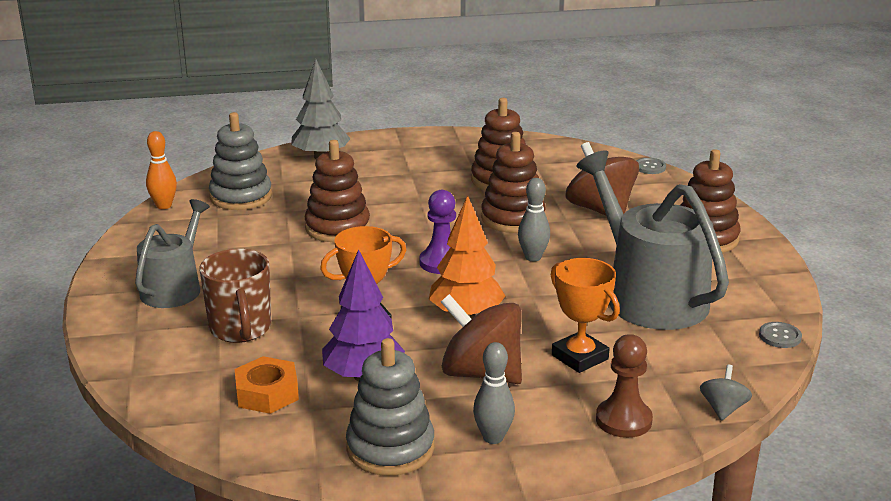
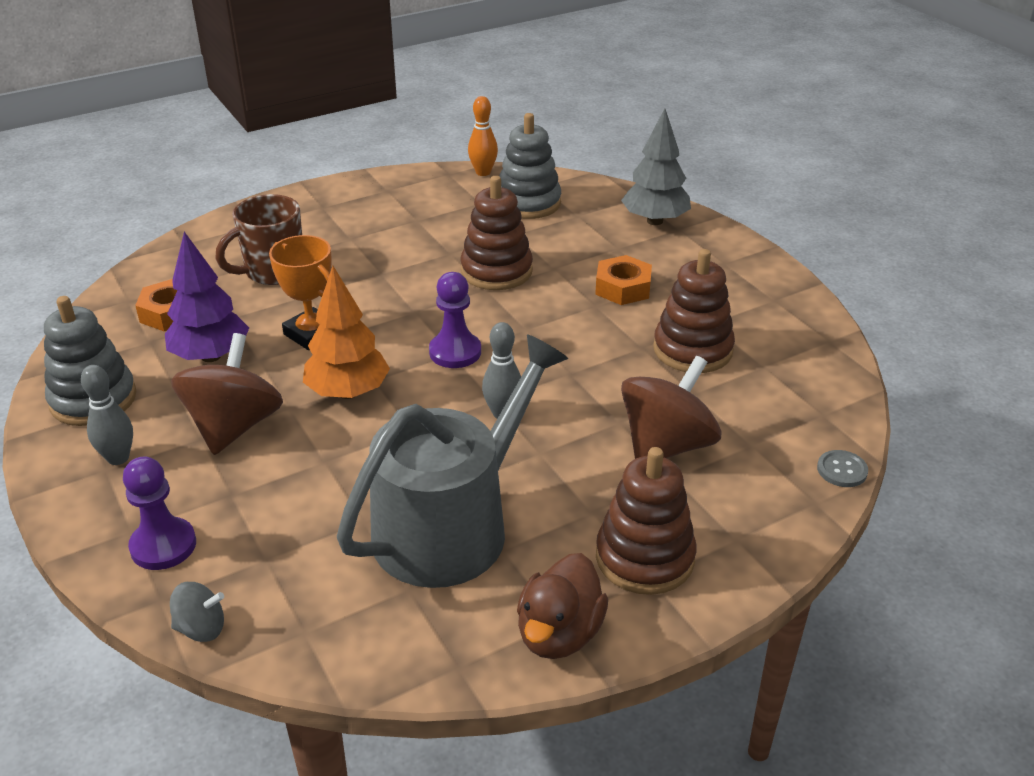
camera: 70 degrees right, 10 degrees up
grey watering can [135,199,210,308] -> none
brown stacking toy [481,132,546,233] -> none
orange trophy [551,258,620,373] -> none
brown pawn [596,334,653,438] -> purple pawn [123,457,196,570]
grey button [759,322,802,348] -> none
none -> brown duck [517,553,608,659]
none -> orange nut [595,255,652,305]

